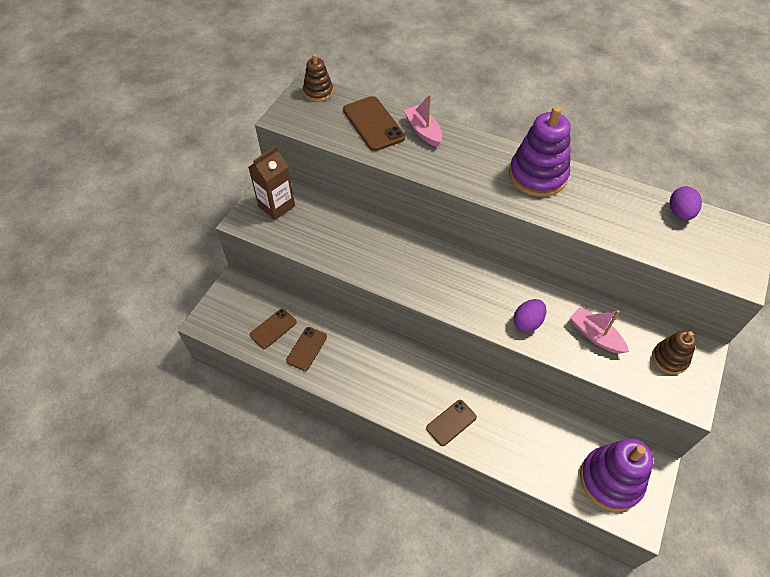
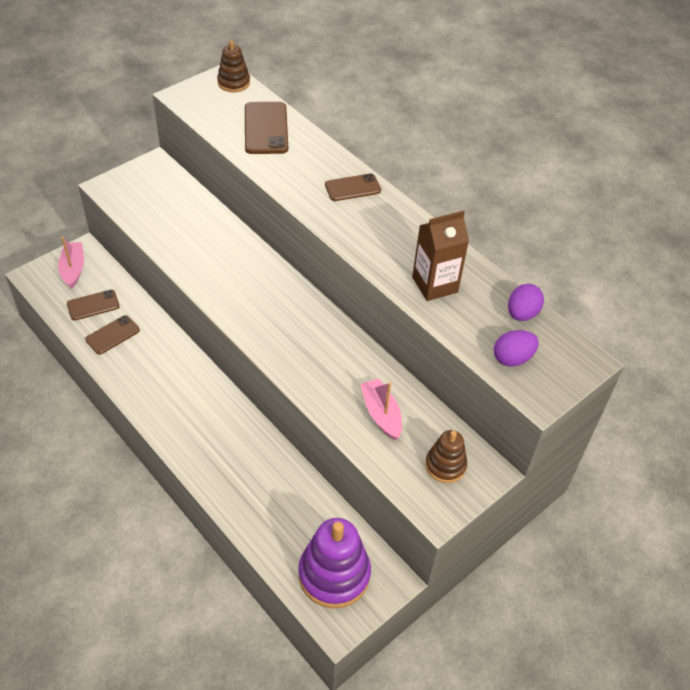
camera: 20 degrees right, 5 degrees down
brown carton [248,146,295,220] -> brown carton moved to [412,211,469,301]
pink boat [404,94,442,147] -> pink boat moved to [58,237,84,289]
brown phone [426,400,477,446] -> brown phone moved to [325,173,381,201]
purple stacking toy [509,106,571,197] -> none
purple egg [513,299,547,332] -> purple egg moved to [494,330,539,367]

